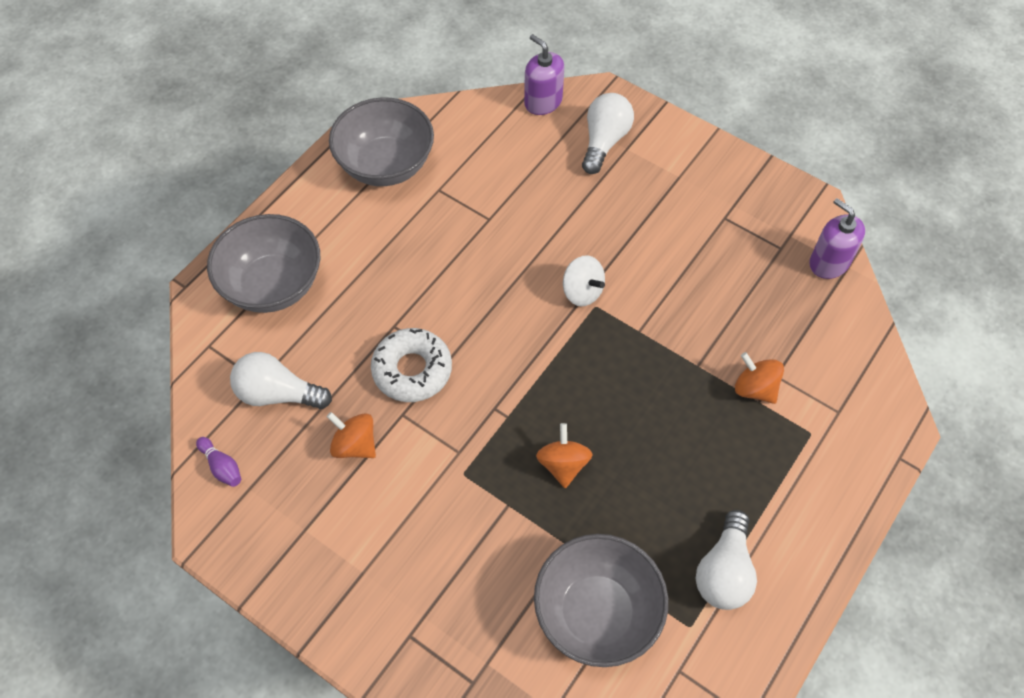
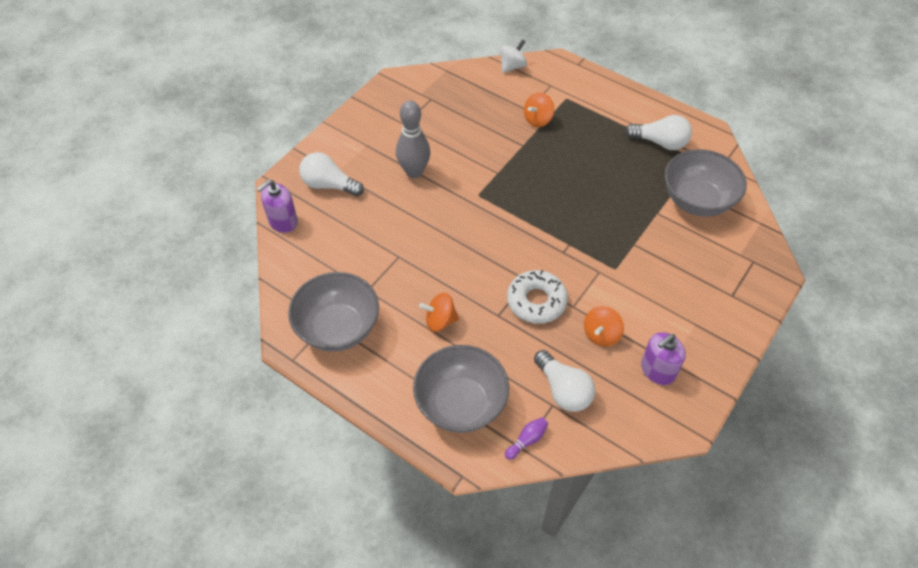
camera: 90 degrees left, 5 degrees down
purple bowling pin [196,437,241,487] -> purple bowling pin moved to [505,417,548,460]
white light bulb [230,352,332,409] -> white light bulb turned 45 degrees counterclockwise [534,350,595,412]
orange spinning top [536,423,592,488] -> orange spinning top moved to [419,293,459,332]
white spinning top [563,255,605,307] -> white spinning top moved to [500,39,527,73]
purple soap dispenser [809,198,865,279] -> purple soap dispenser moved to [641,332,686,385]
none -> grey bowling pin [396,101,430,178]

